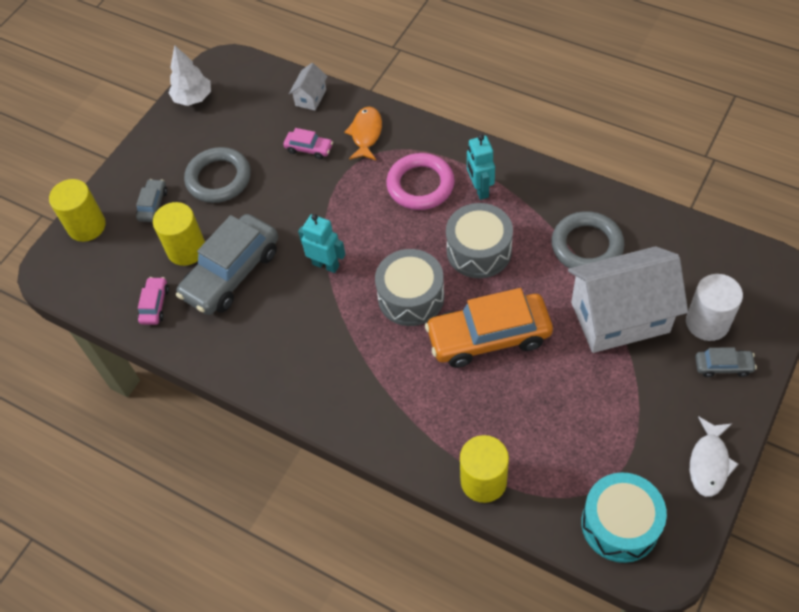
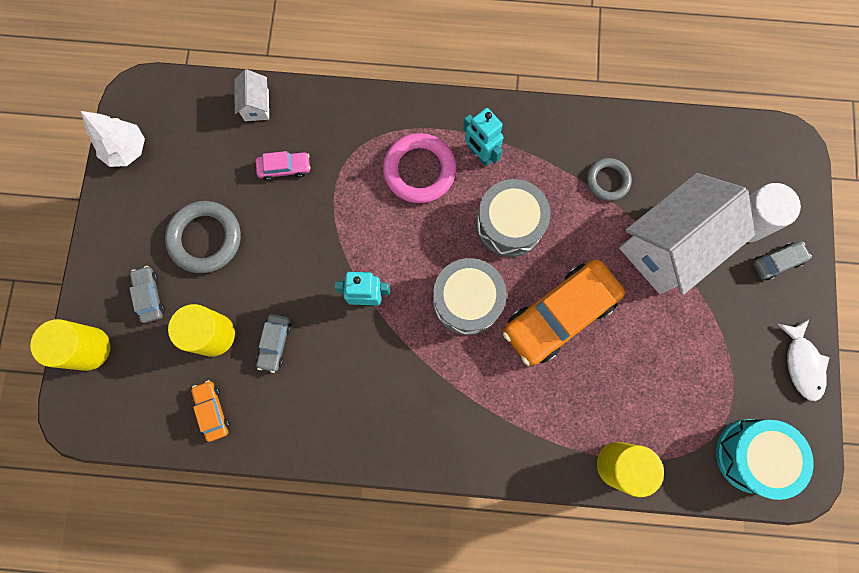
camera: 30 degrees left, 20 degrees up
pink car [138,277,169,325] -> orange car [191,380,230,442]
grey car [176,214,278,315] -> grey car [256,314,292,373], size x0.46
orange fish [344,106,382,160] -> none
grey ring [551,211,624,268] -> grey ring [587,158,632,201], size x0.61

